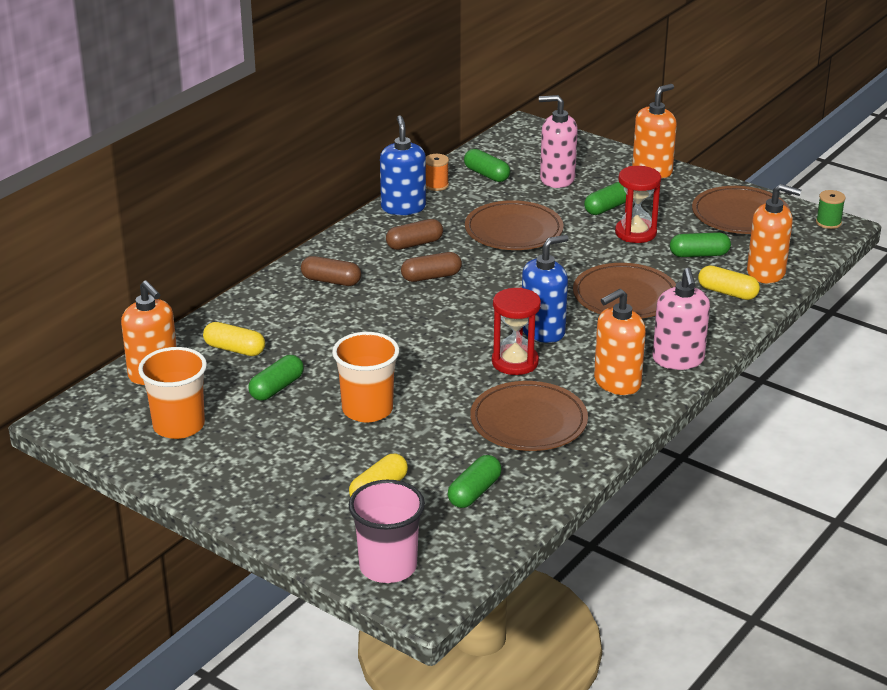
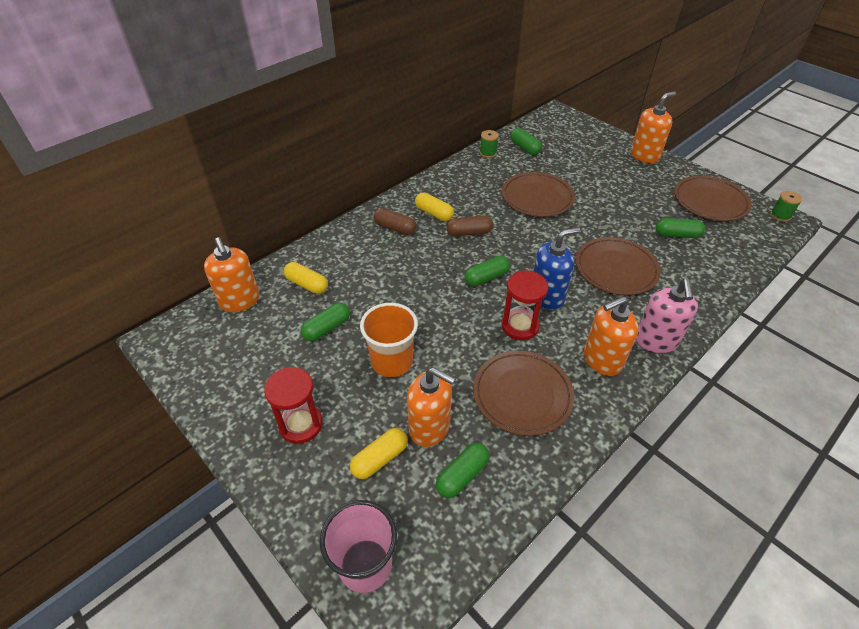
camera: 10 degrees right, 15 degrees up
orange cup [138,347,207,439] -> none
blue soap dispenser [380,115,426,215] -> none
brown capsule [386,219,443,250] -> none
orange spool [426,154,449,191] -> green spool [480,130,499,158]
pink soap dispenser [539,95,578,188] -> none
green capsule [584,182,626,215] -> green capsule moved to [464,256,510,286]
red hourglass [615,166,661,243] -> red hourglass moved to [264,367,323,444]
yellow capsule [698,266,760,300] -> yellow capsule moved to [415,192,454,221]
orange soap dispenser [747,184,801,284] -> orange soap dispenser moved to [407,367,456,447]

